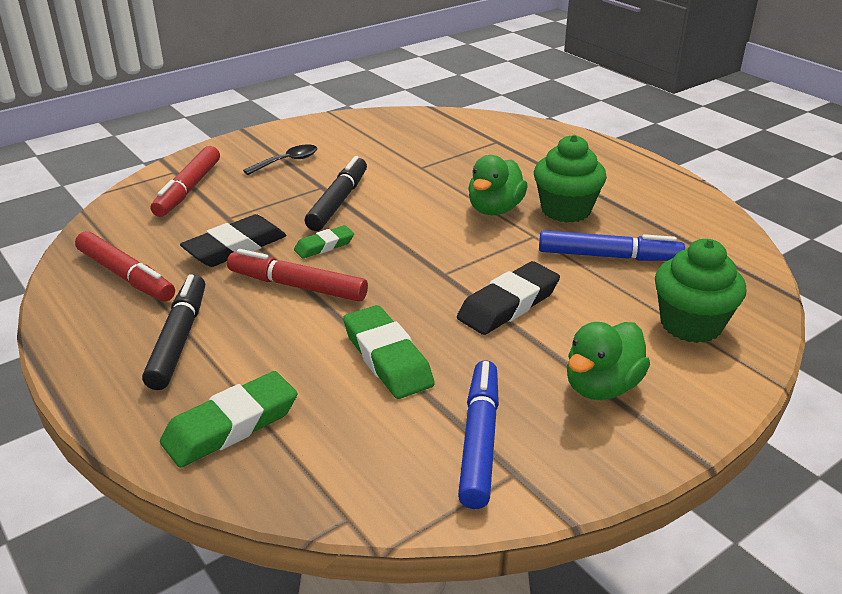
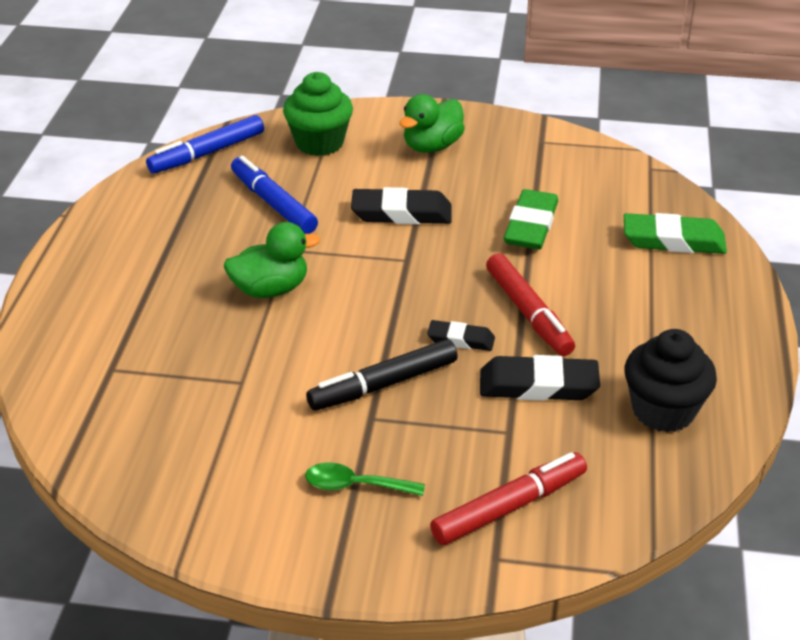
camera: 135 degrees left, 5 degrees up
red marker [75,231,175,302] -> black cupcake [624,329,717,432]
black marker [142,274,205,390] -> none
black spoon [243,145,317,175] -> green spoon [305,463,425,496]
green eraser [294,225,354,258] -> black eraser [427,320,495,351]
blue marker [458,360,499,509] -> blue marker moved to [146,115,264,174]
green cupcake [534,135,607,223] -> none
green duck [567,322,650,400] -> green duck turned 135 degrees clockwise [399,94,465,153]

